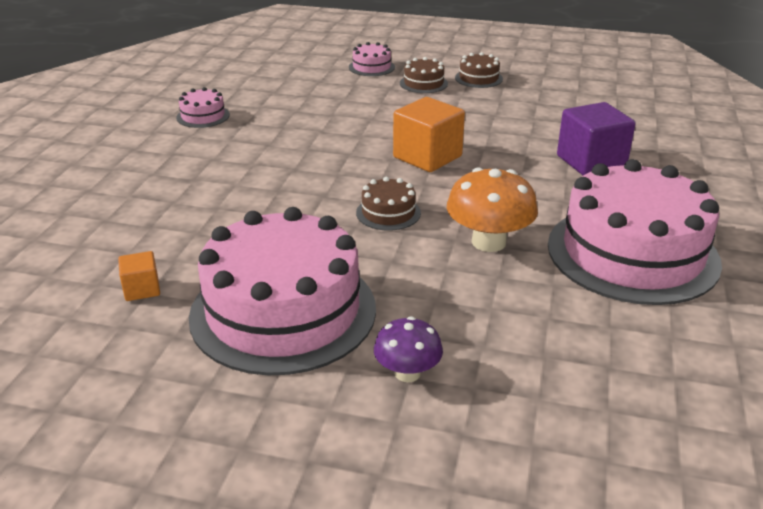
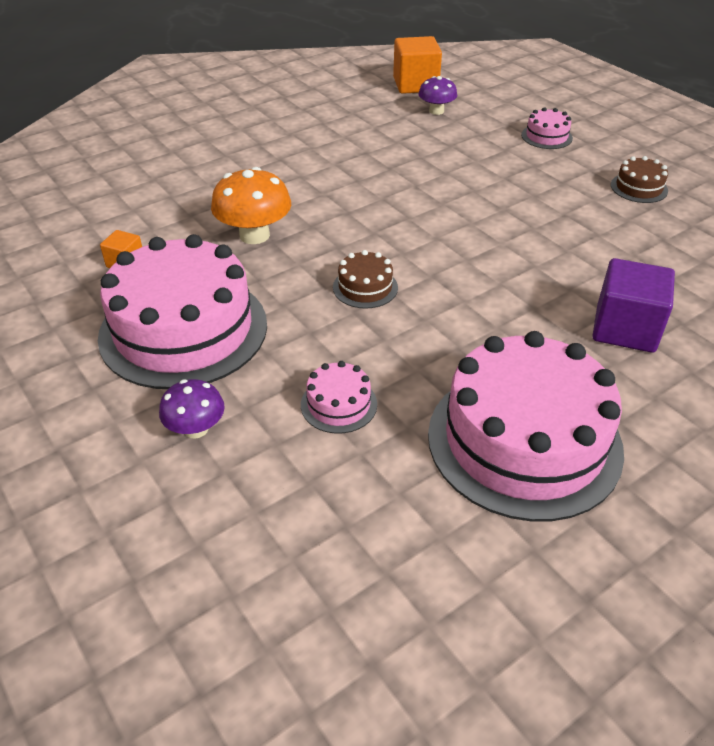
camera: 40 degrees right, 10 degrees up
pink cake [176,87,230,128] -> pink cake moved to [301,361,377,434]
orange cube [393,97,465,172] -> orange cube moved to [393,36,442,94]
brown cake [400,57,448,93] -> none
orange mushroom [447,167,538,252] -> orange mushroom moved to [211,167,291,244]
none -> purple mushroom [418,76,457,115]

